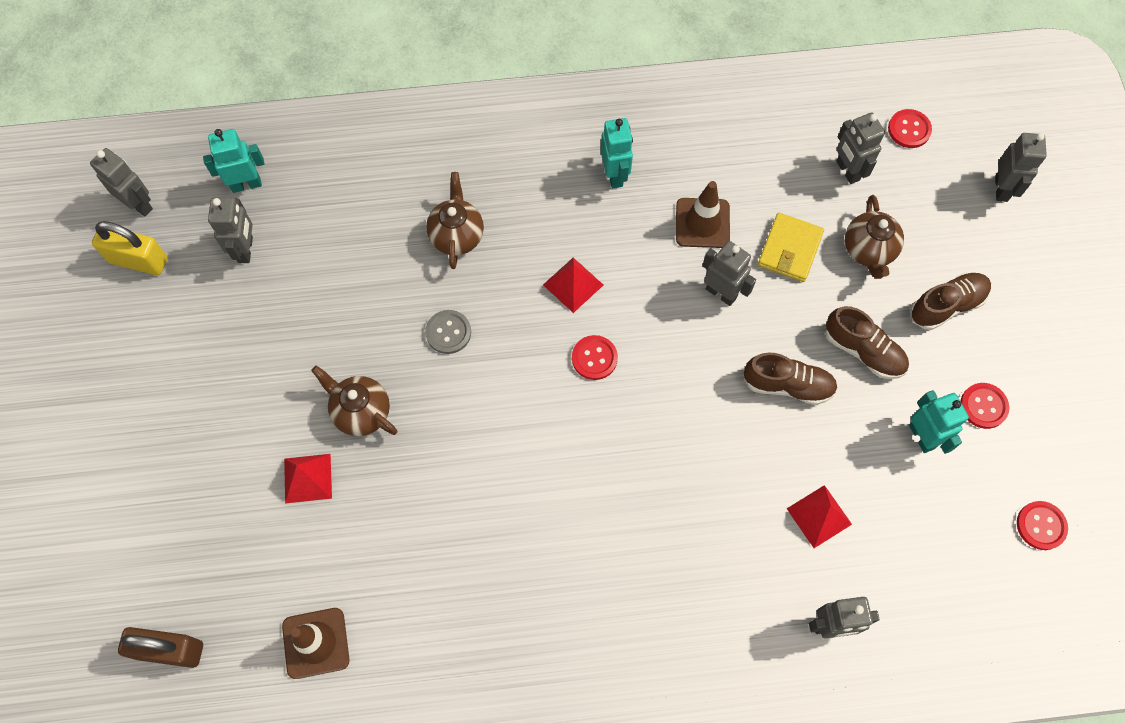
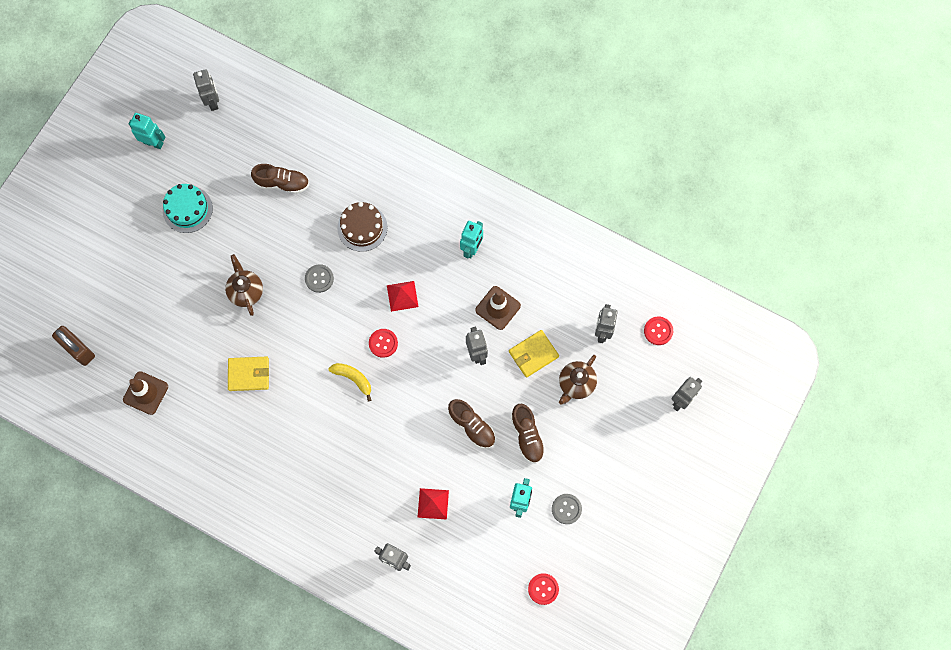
camera: 35 degrees right, 5 degrees up
yellow padlock [92,221,167,275] -> none
turquoise robot [203,129,265,193] -> turquoise robot moved to [128,113,166,149]
grey robot [208,197,253,263] -> none
red pyramid [284,454,332,504] -> none
brown teapot [426,172,484,269] -> brown cake [337,202,388,252]
brown shoe [910,272,991,330] -> brown shoe moved to [251,164,309,194]
red button [961,383,1009,429] -> grey button [552,494,582,524]
none -> turquoise cake [163,184,213,233]
none -> yellow wallet [228,356,269,391]
none -> yellow banana [328,363,371,401]

